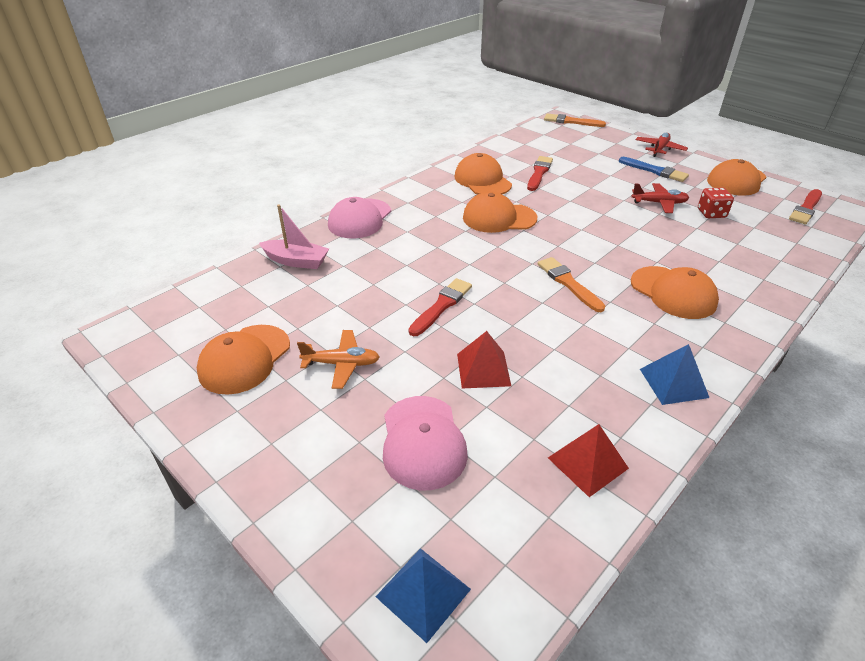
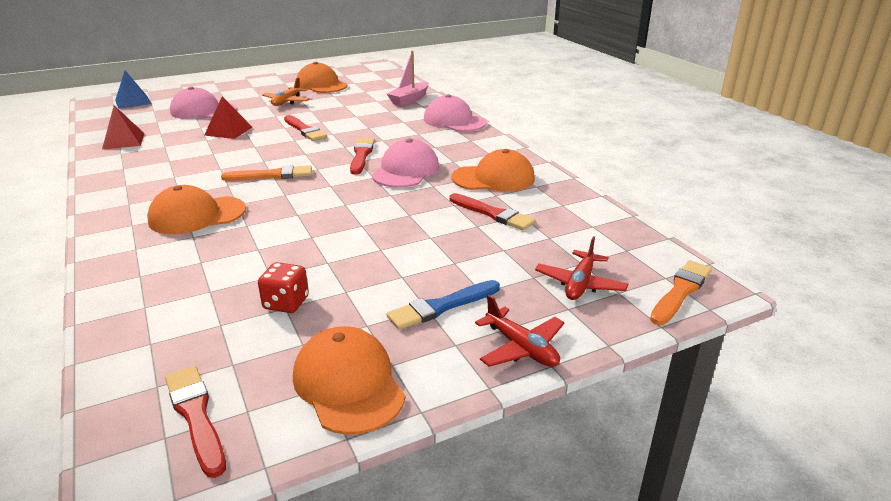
camera: 110 degrees right, 10 degrees down
orange cap [463,192,537,233] -> pink cap [372,138,439,188]
red plane [631,183,689,213] -> red plane moved to [535,236,628,300]
blue pyramid [640,344,709,405] -> none
none -> red brush [350,138,375,175]

